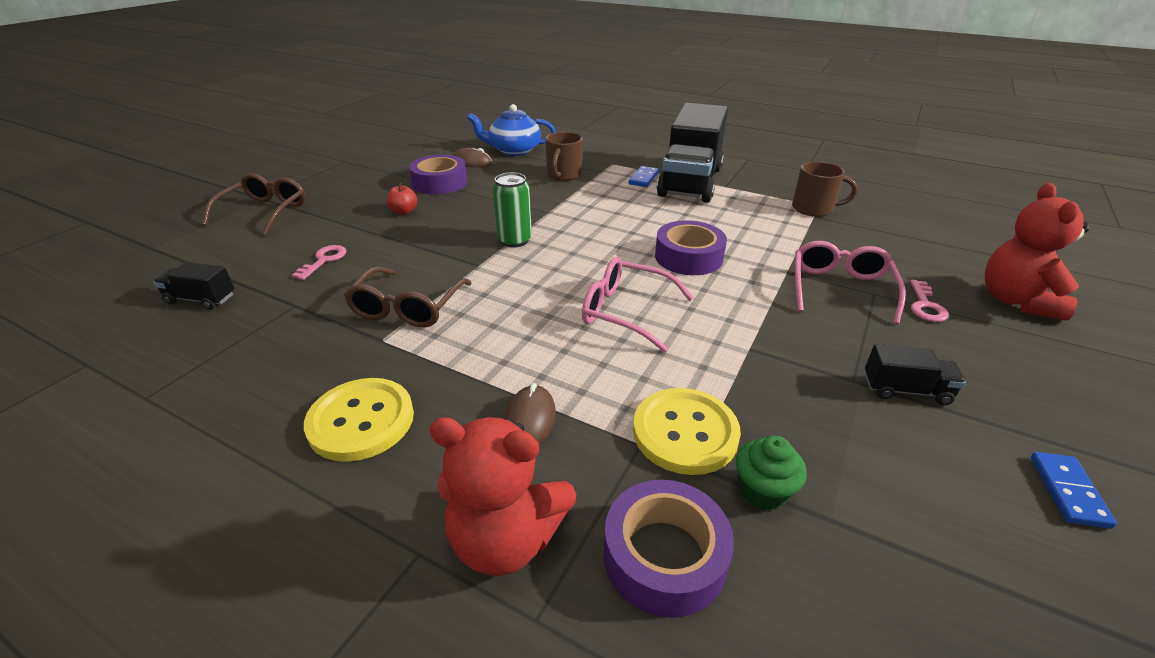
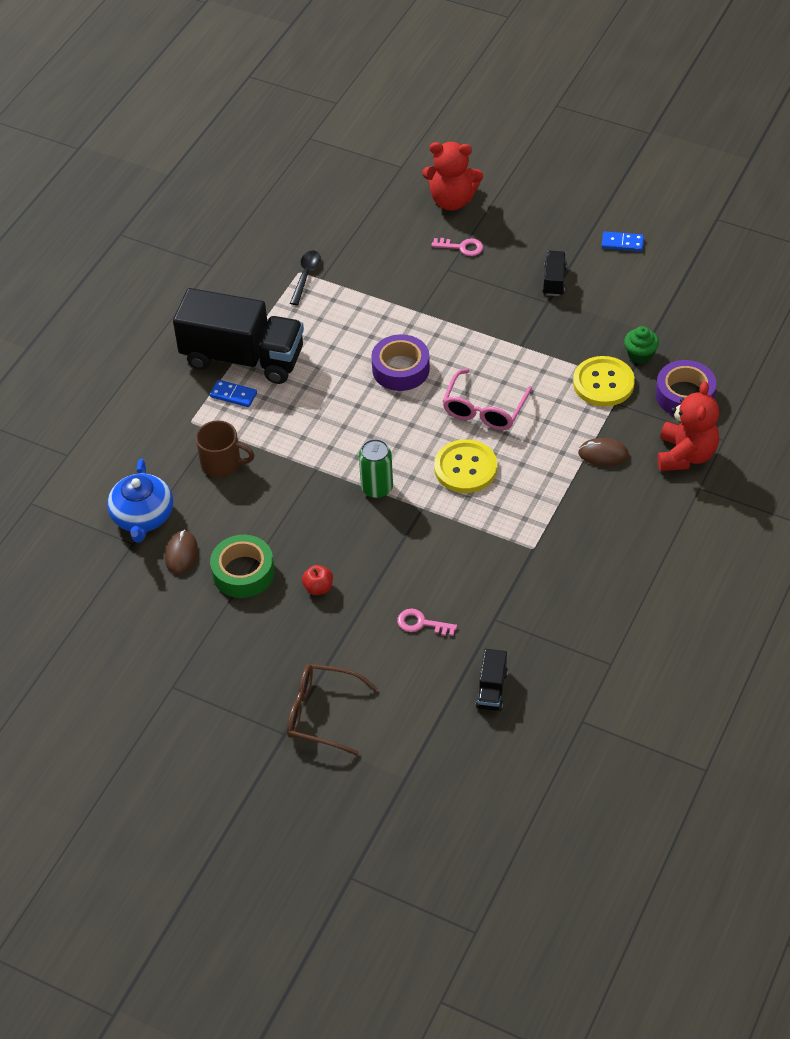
camera: 90 degrees left, 15 degrees up
yellow button [304,378,414,462] -> yellow button moved to [434,439,497,493]
brown glasses [344,267,472,328] -> none
purple tape [409,155,467,194] -> green tape [210,535,275,598]
brown mug [792,161,858,217] -> black spoon [290,251,321,305]
pink glasses [795,241,906,324] -> none

